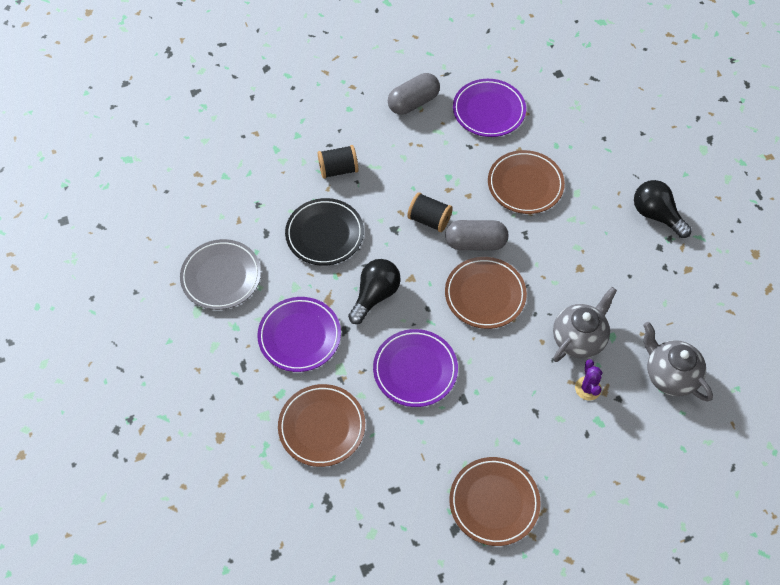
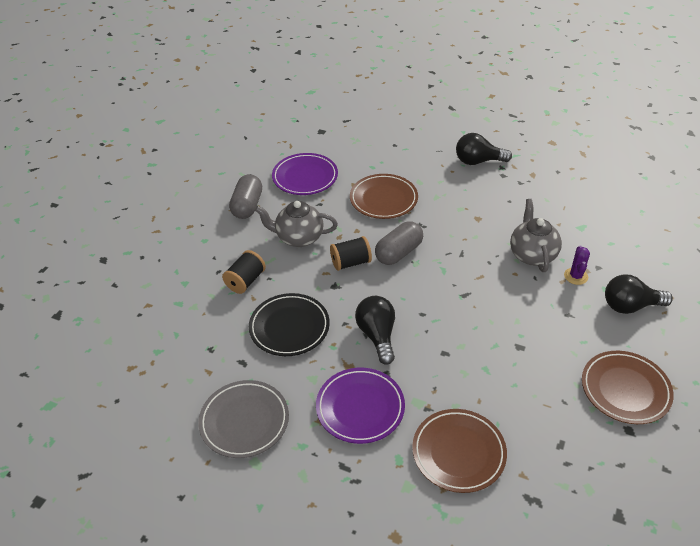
camera: 45 degrees left, 15 degrees down
purple plate [373,329,458,407] -> none
brown plate [445,257,527,329] -> none
purple cactus [575,359,602,400] -> purple cactus turned 60 degrees clockwise [564,246,590,285]
grey teapot [643,322,713,402] -> grey teapot moved to [255,201,338,247]
none -> black light bulb [605,274,673,314]

